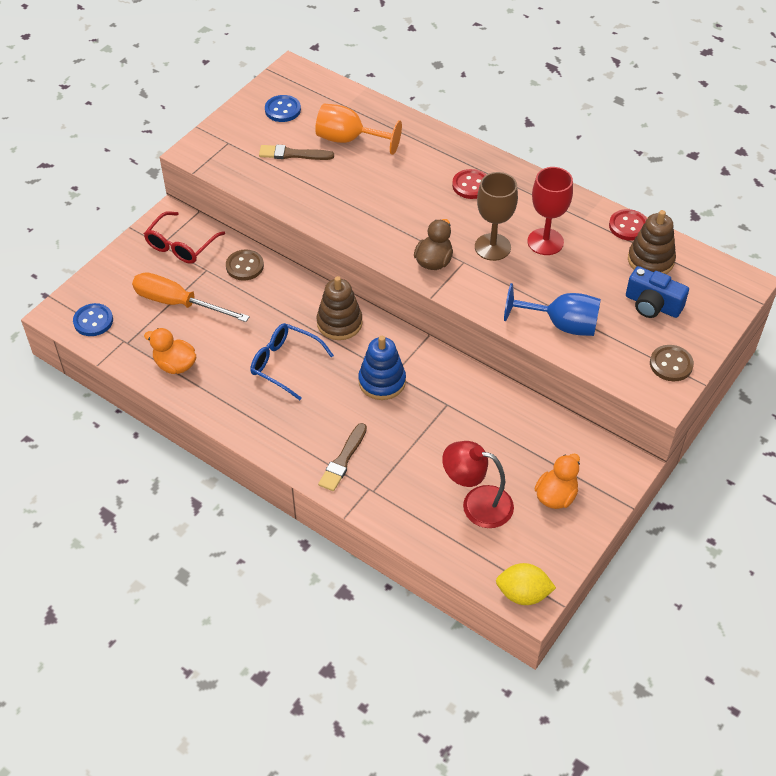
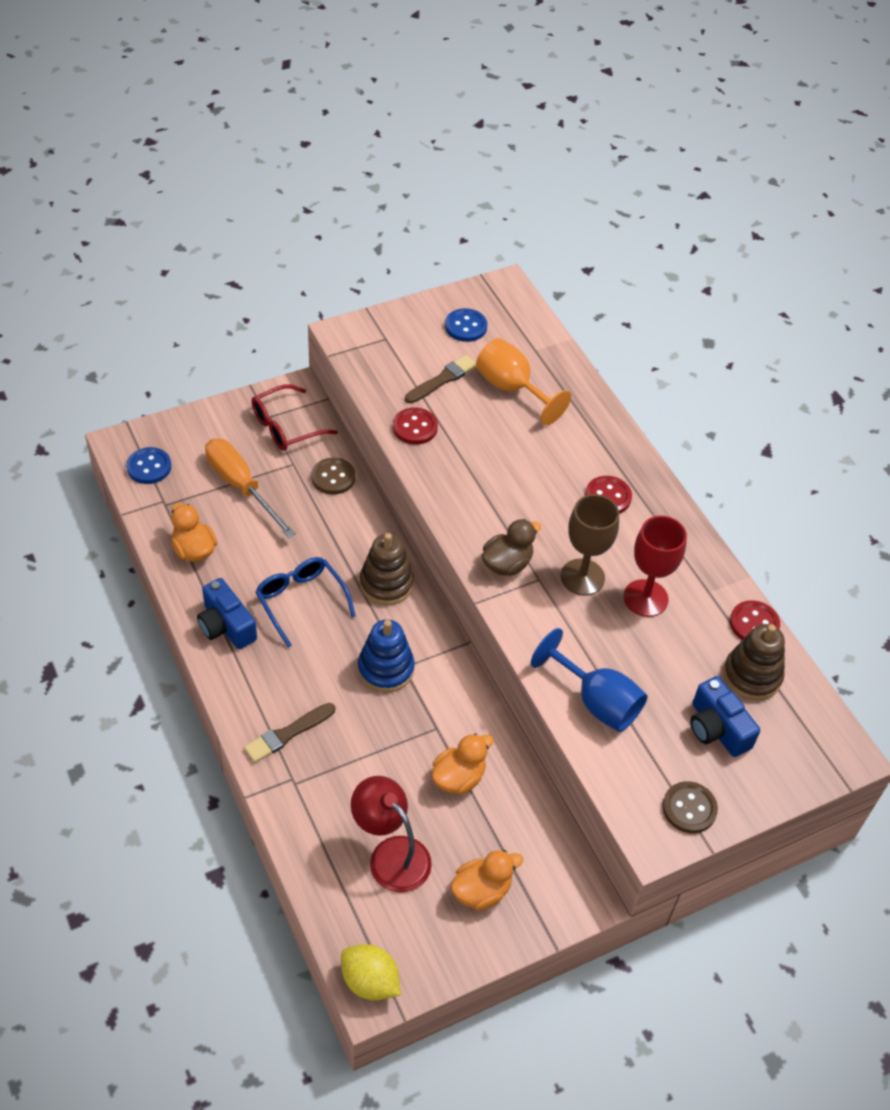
camera: 25 degrees right, 0 degrees up
brown brush [259,145,334,160] -> brown brush turned 105 degrees clockwise [405,355,476,403]
none -> blue camera [197,578,257,649]
none -> red button [393,407,438,445]
none -> orange duck [431,733,493,795]

